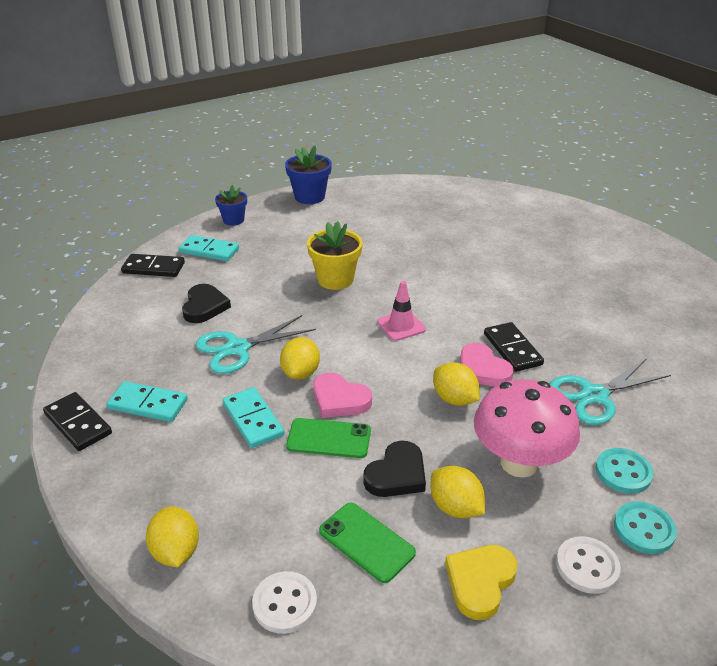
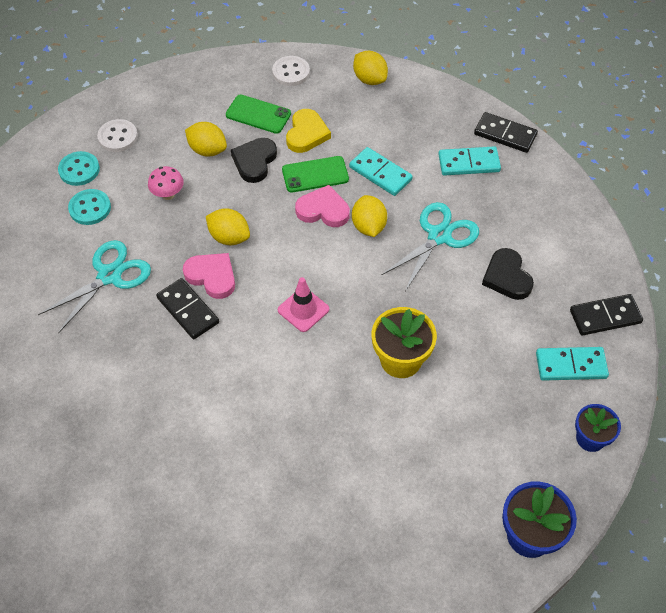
camera: 160 degrees right, 20 degrees up
yellow heart [445,545,518,620] -> yellow heart moved to [286,109,331,153]
pink mushroom [474,379,580,478] -> pink mushroom [148,166,184,200], size x0.46

